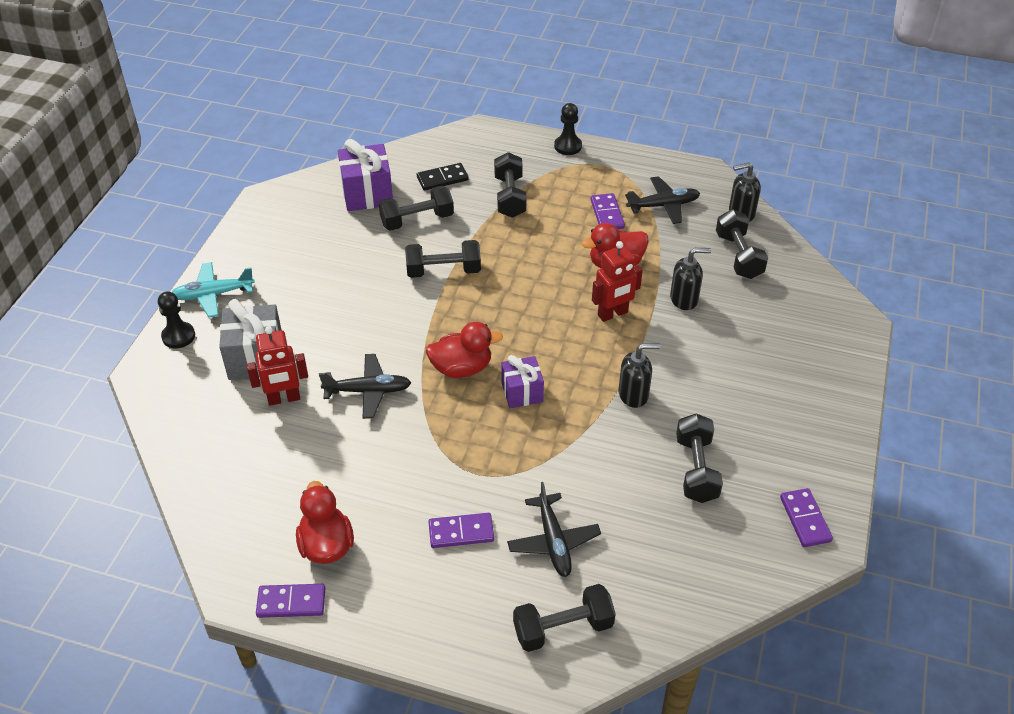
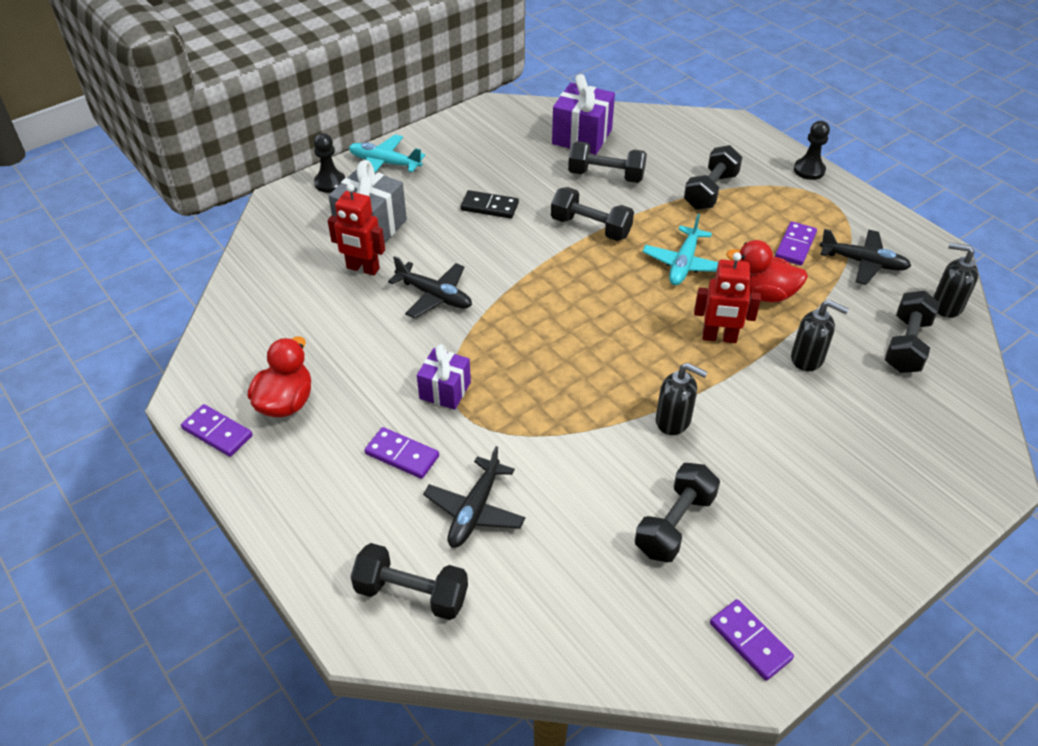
camera: 35 degrees right, 0 degrees up
black domino [417,163,469,191] -> black domino moved to [460,190,519,219]
red duck [425,322,503,378] -> none
purple gift [501,355,544,408] -> purple gift moved to [417,344,471,410]
purple domino [780,488,833,547] -> purple domino turned 60 degrees counterclockwise [710,599,794,681]
none -> turquoise plane [643,214,718,285]

